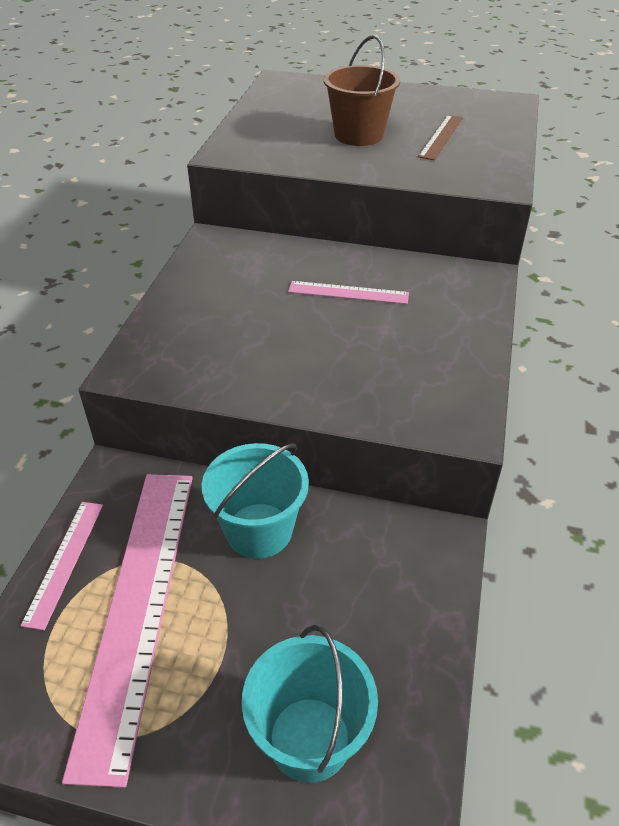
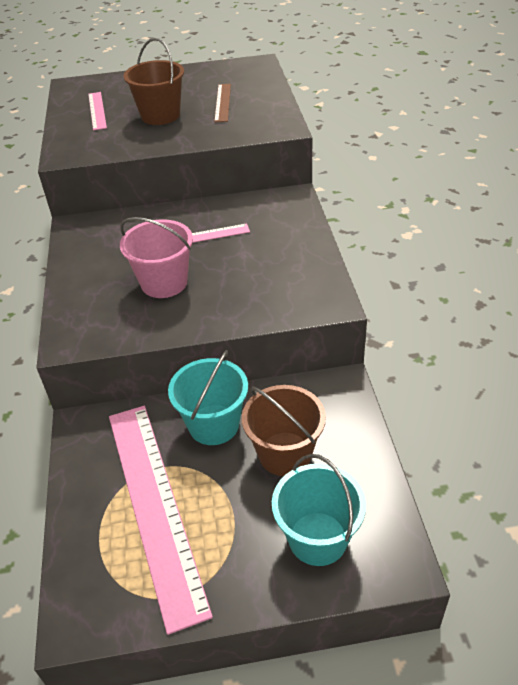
camera: 20 degrees left, 0 degrees up
pink ruler [20,502,103,630] -> pink ruler moved to [88,92,107,130]
none -> pink bucket [120,217,193,298]
none -> brown bucket [242,385,326,476]

